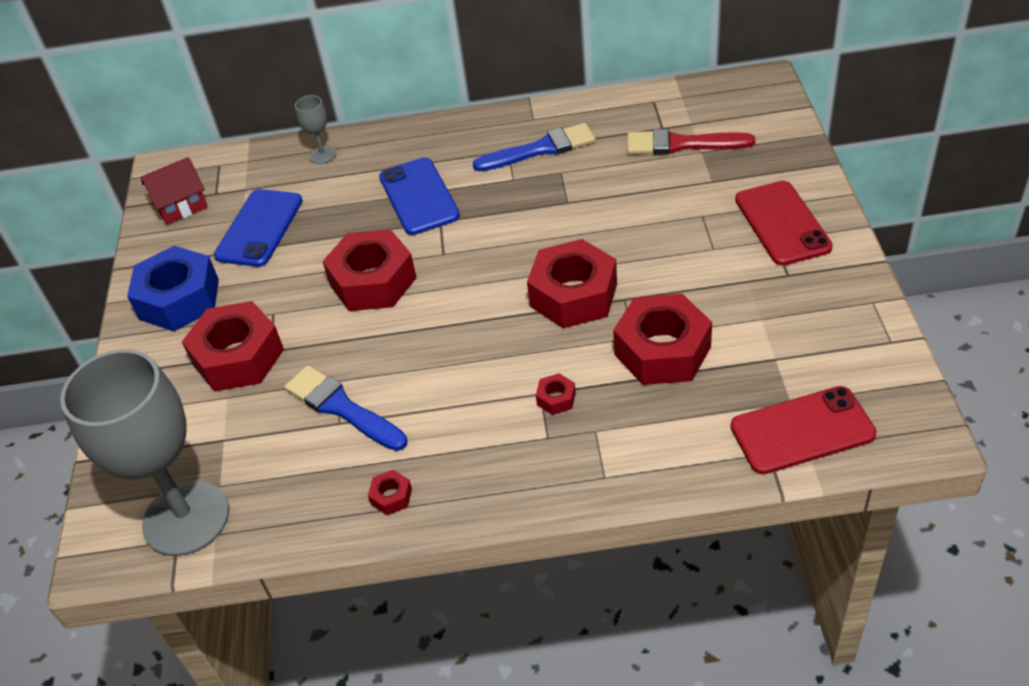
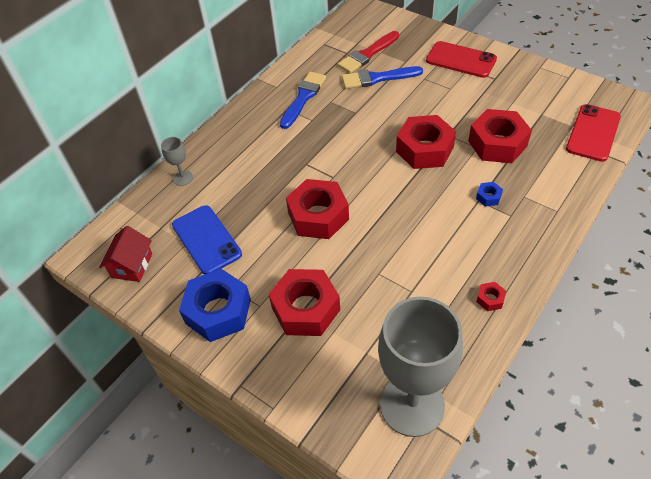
camera: 50 degrees left, 5 degrees up
blue brush [284,365,407,451] -> blue brush moved to [342,66,423,89]
blue phone [379,158,460,235] -> none
red nut [536,373,576,415] -> blue nut [476,182,503,207]

